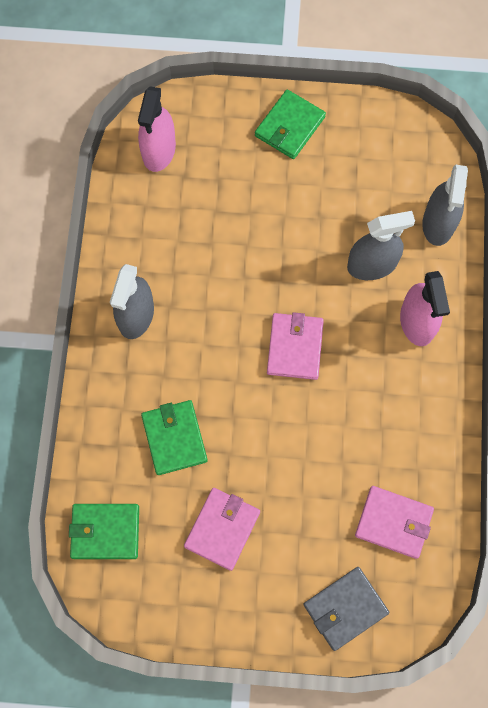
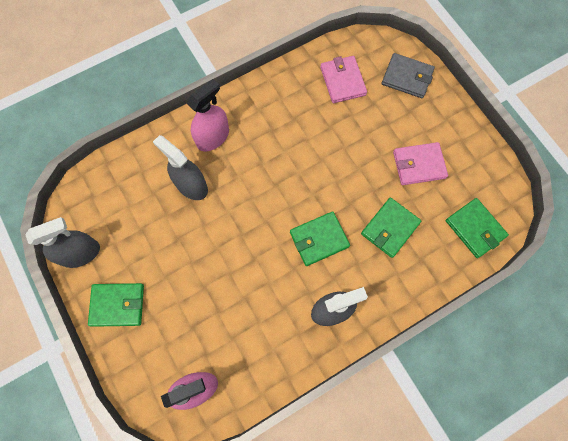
camera: 125 degrees left, 0 degrees up
pink wallet [267,312,324,380] -> none
grey spray bottle [422,165,468,246] -> grey spray bottle moved to [25,217,100,268]
none -> green wallet [290,212,350,266]

